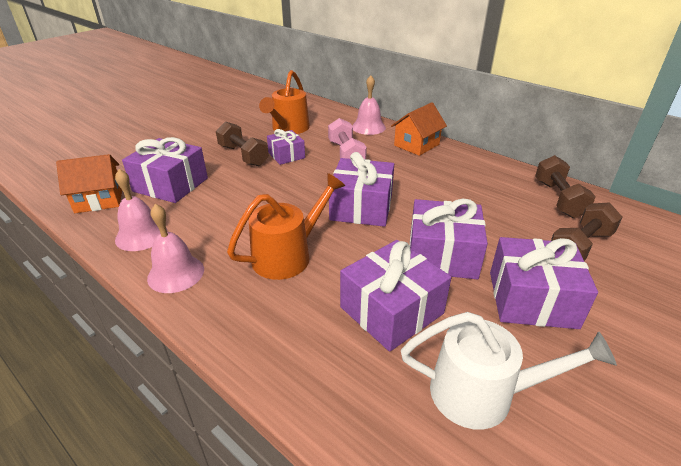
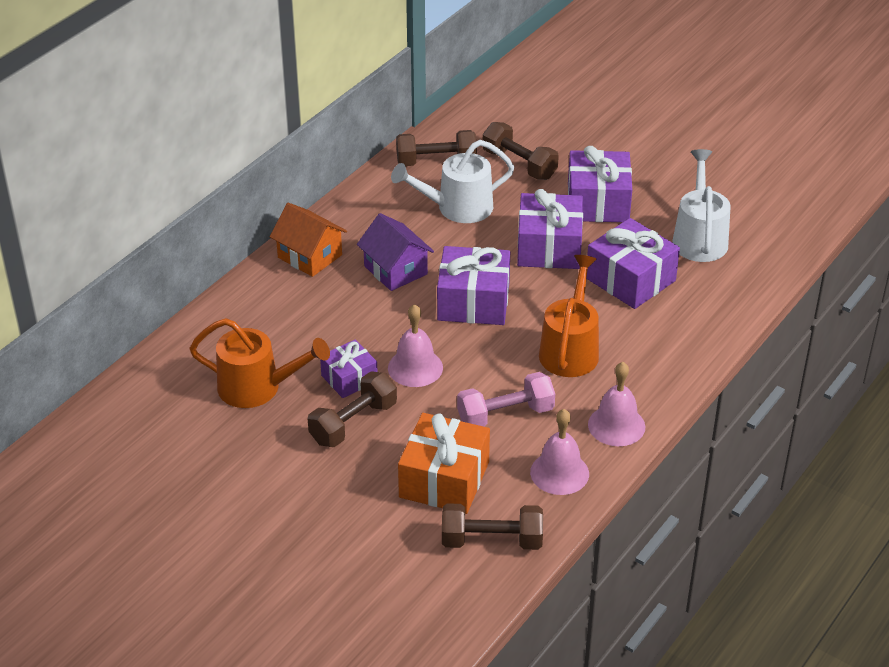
camera: 95 degrees left, 5 degrees up
orange house [56,154,122,213] -> brown dumbbell [442,503,543,550]
purple gift [122,137,208,203] -> orange gift [398,413,490,514]
orange watering can [227,173,345,280] -> orange watering can turned 60 degrees clockwise [539,255,599,377]
pink dumbbell [328,118,367,159] -> pink dumbbell moved to [457,372,555,427]
pink bell [352,75,386,135] -> pink bell moved to [388,304,443,387]
none -> purple house [357,213,434,291]
none -> white watering can [391,140,514,223]

